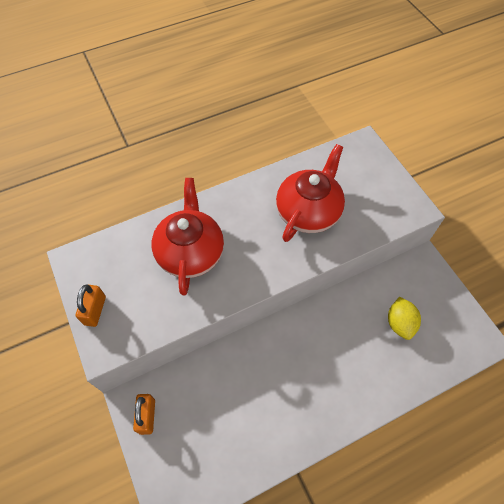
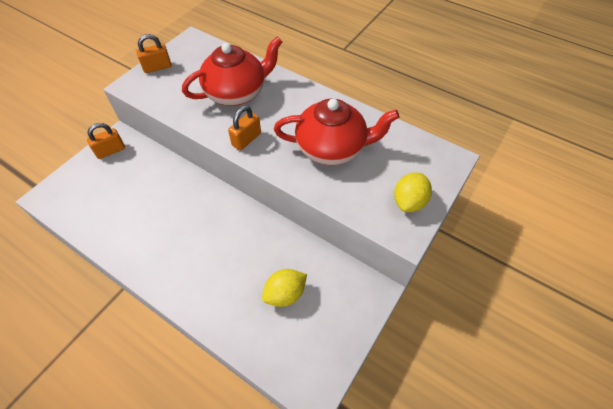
camera: 60 degrees right, 5 degrees down
none -> orange padlock [228,106,261,150]
none -> yellow lemon [394,172,432,212]

